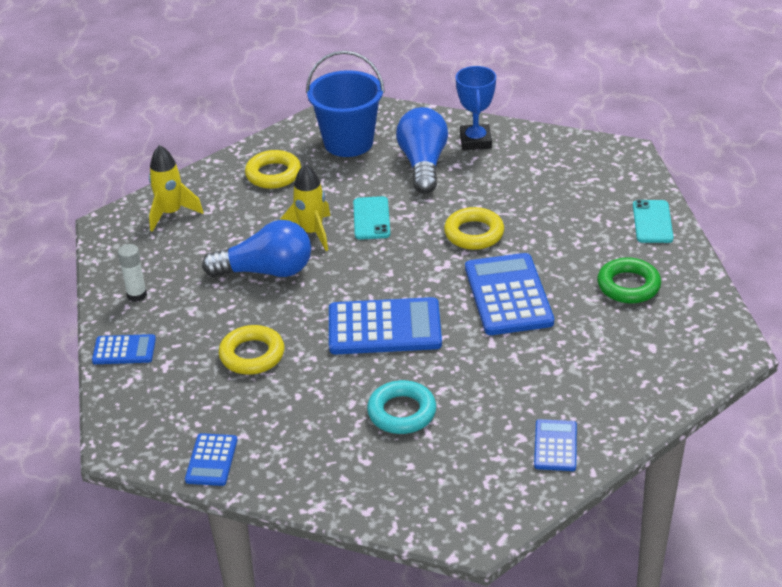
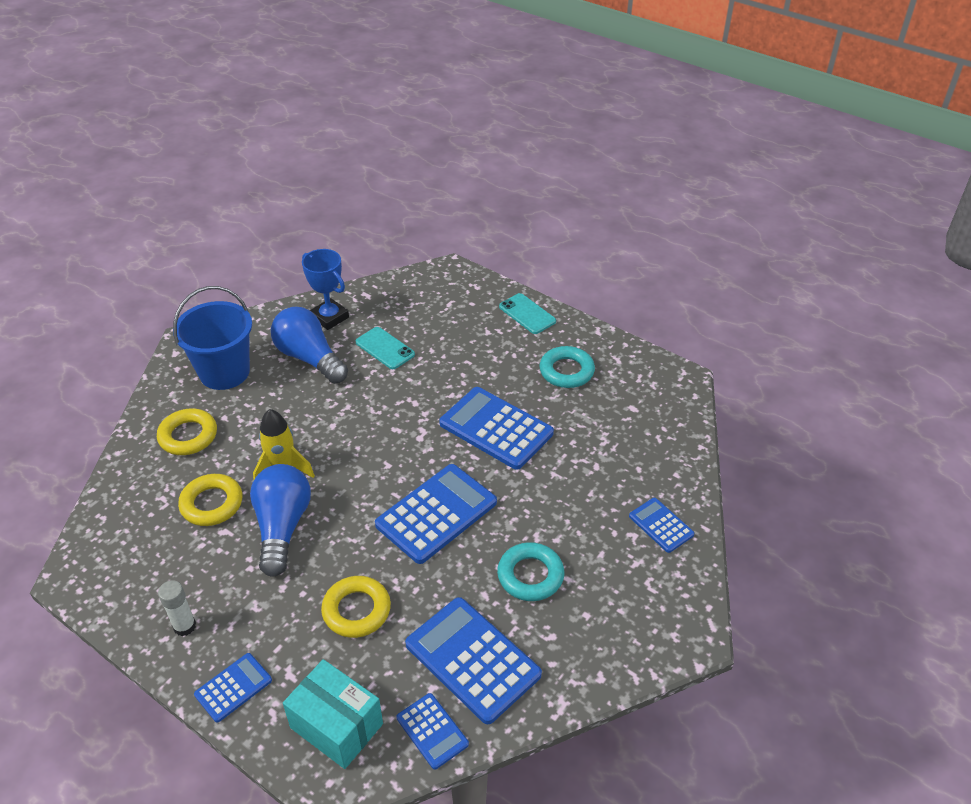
camera: 45 degrees left, 5 degrees up
yellow rocket [149,145,204,232] -> none
blue light bulb [202,220,311,277] -> blue light bulb turned 45 degrees counterclockwise [250,464,311,577]
turquoise phone [353,196,390,240] -> turquoise phone moved to [356,327,415,369]
yellow ring [444,207,504,250] -> yellow ring moved to [178,474,242,526]
green ring [597,257,661,303] -> turquoise ring [539,346,595,388]
none -> turquoise box [283,659,383,769]
none -> blue calculator [405,597,542,724]

